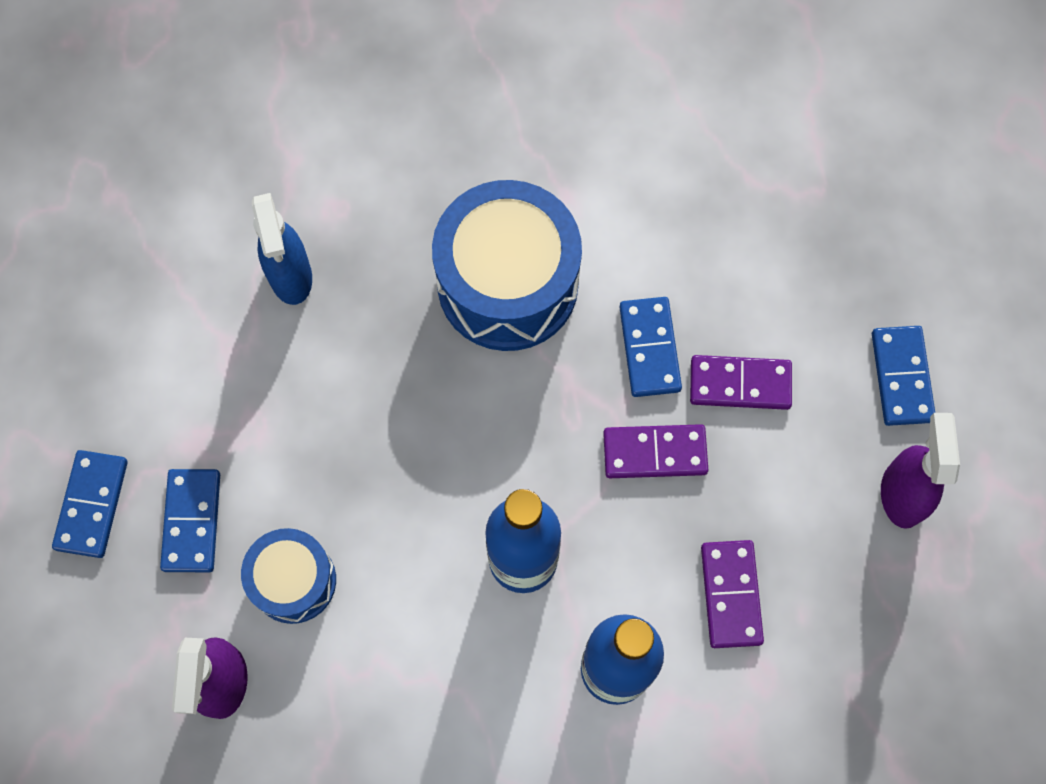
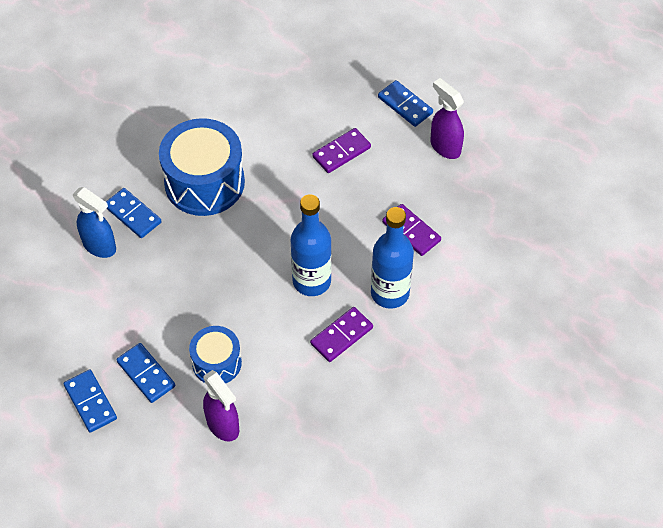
camera: 40 degrees left, 15 degrees down
purple domino [603,424,708,478] -> purple domino moved to [310,307,373,362]
blue domino [619,297,682,397] -> blue domino moved to [106,188,162,238]

